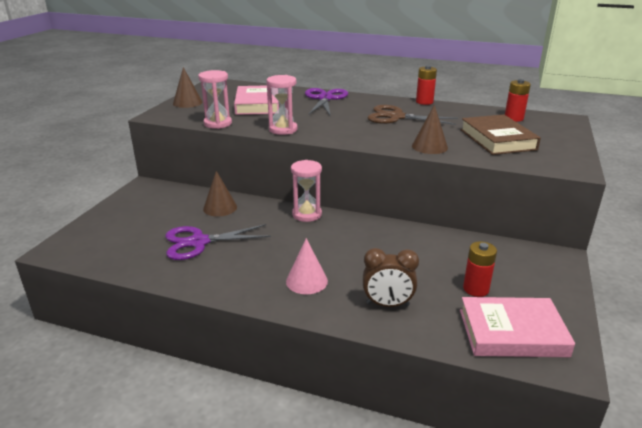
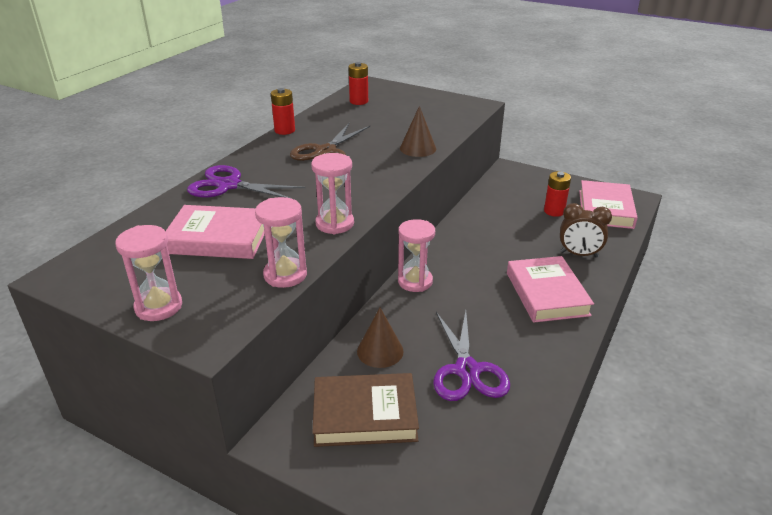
camera: 80 degrees left, 5 degrees up
brown cone [173,67,203,108] -> pink hourglass [115,225,182,321]
pink cone [286,238,328,294] -> pink book [507,256,594,323]
brown clock [363,248,419,307] -> brown clock turned 90 degrees clockwise [560,203,612,257]
brown book [460,114,541,155] -> brown book moved to [312,373,419,447]

